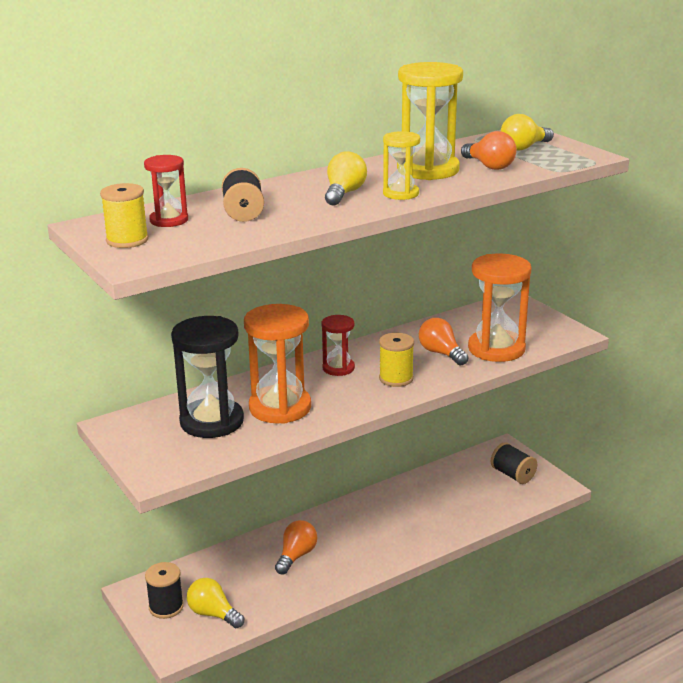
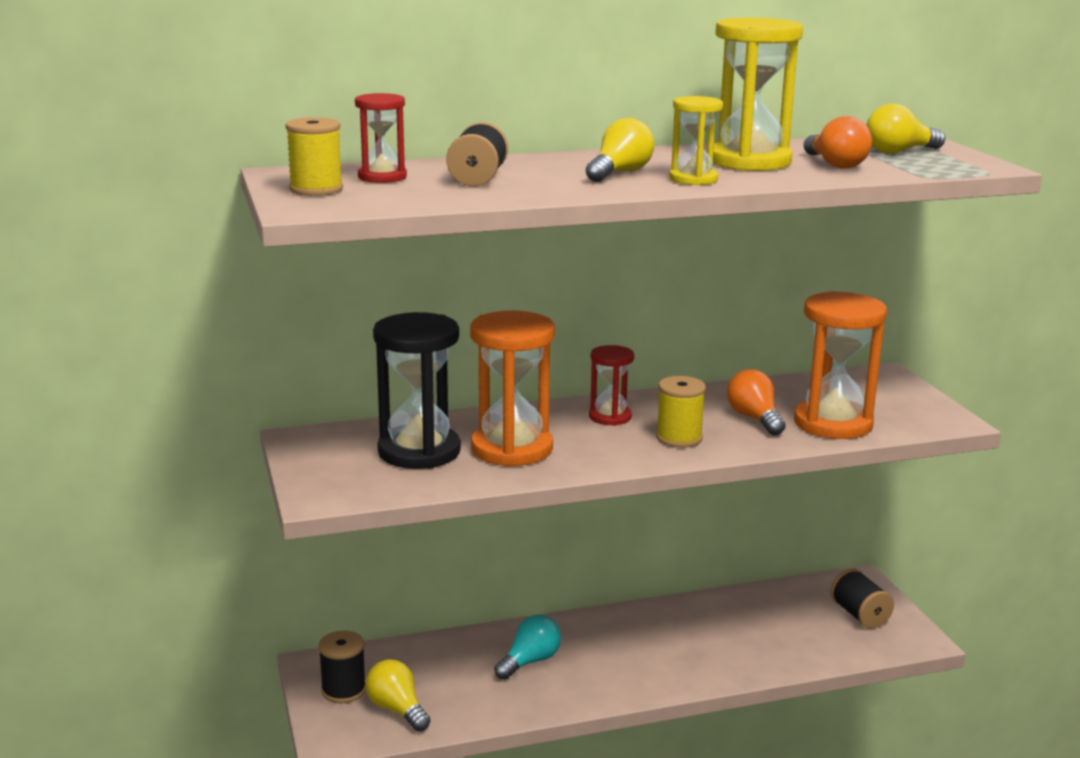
camera: 15 degrees right, 5 degrees down
orange light bulb [275,520,317,574] -> turquoise light bulb [494,615,561,680]

